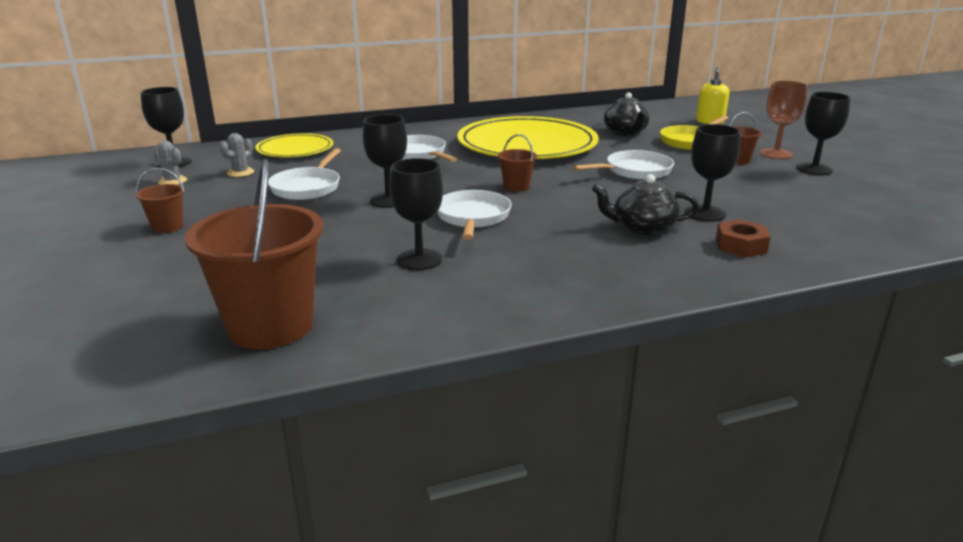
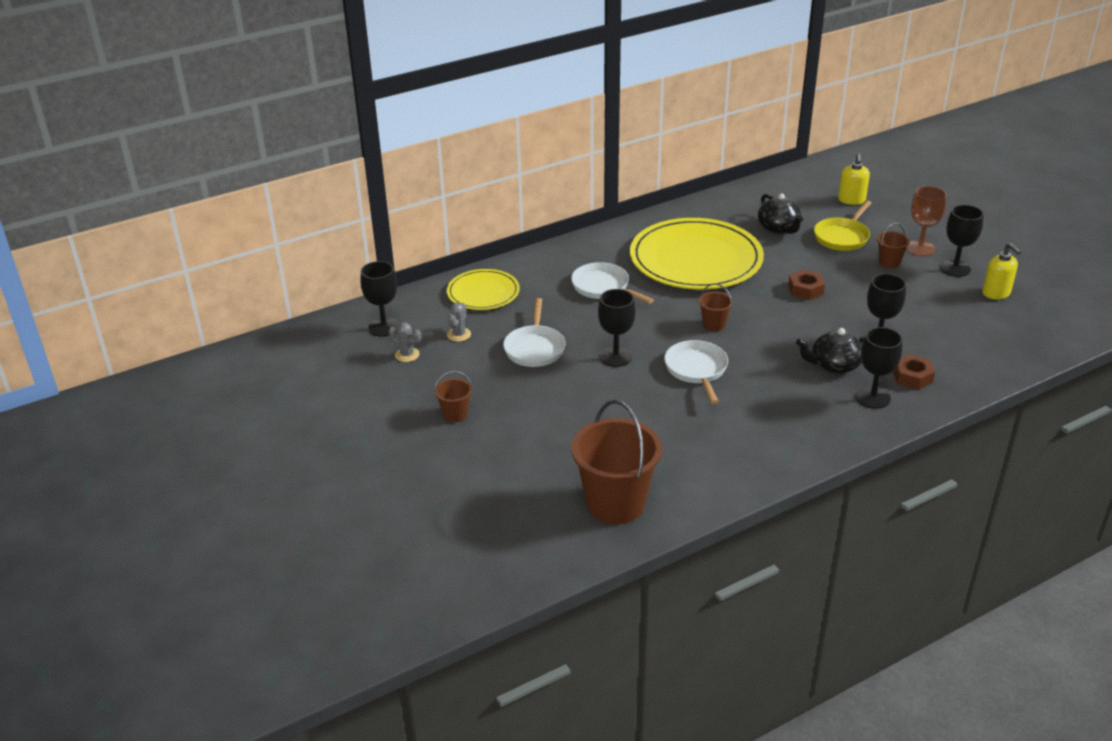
camera: 10 degrees left, 10 degrees up
black goblet [390,158,443,270] -> black goblet moved to [856,327,902,409]
white pan [573,150,674,180] -> brown nut [788,270,825,300]
none -> yellow soap dispenser [982,243,1021,300]

